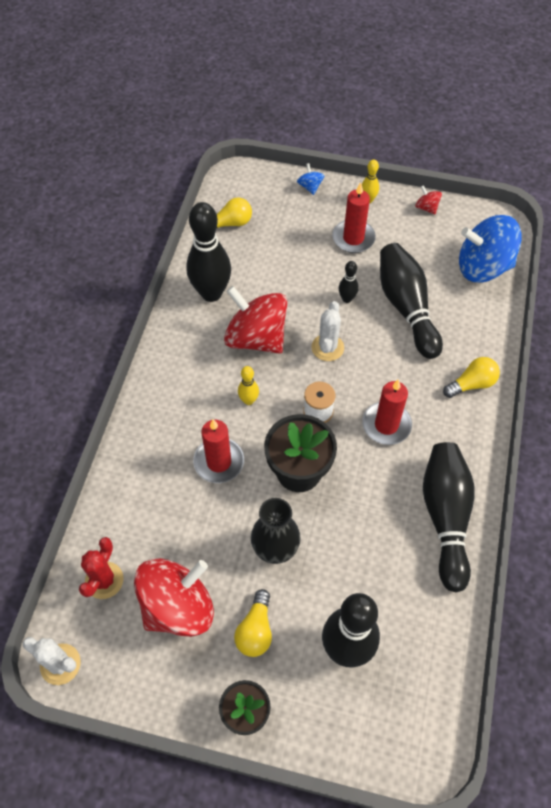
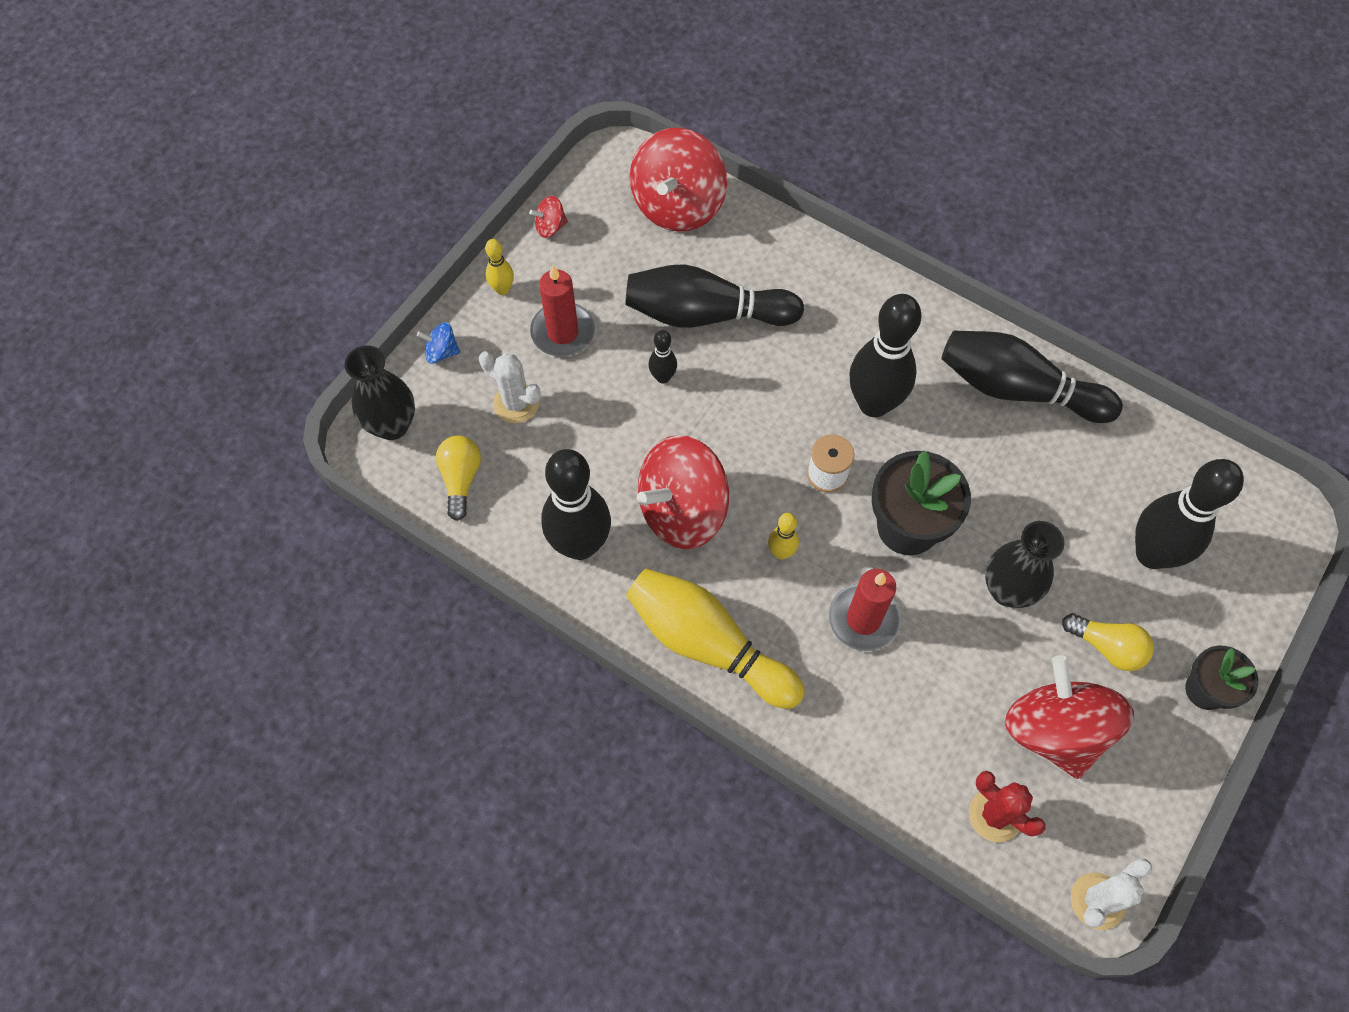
camera: 70 degrees left, 5 degrees up
white cactus [311,301,344,361] -> white cactus moved to [479,351,541,423]
red candle [362,379,412,445] -> black bowling pin [849,294,922,417]
yellow light bulb [443,357,500,398] -> none
blue spinning top [459,215,522,283] -> red spinning top [630,128,727,231]
none -> black vase [345,345,415,440]
none -> yellow bowling pin [626,568,805,709]

